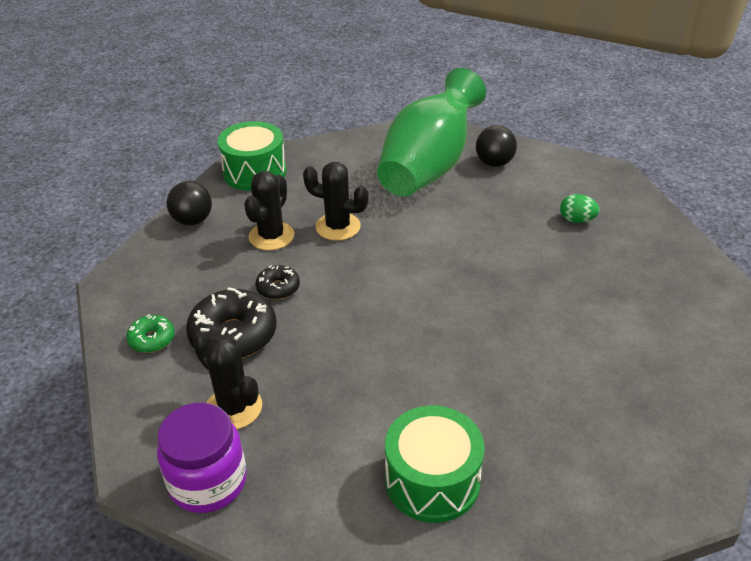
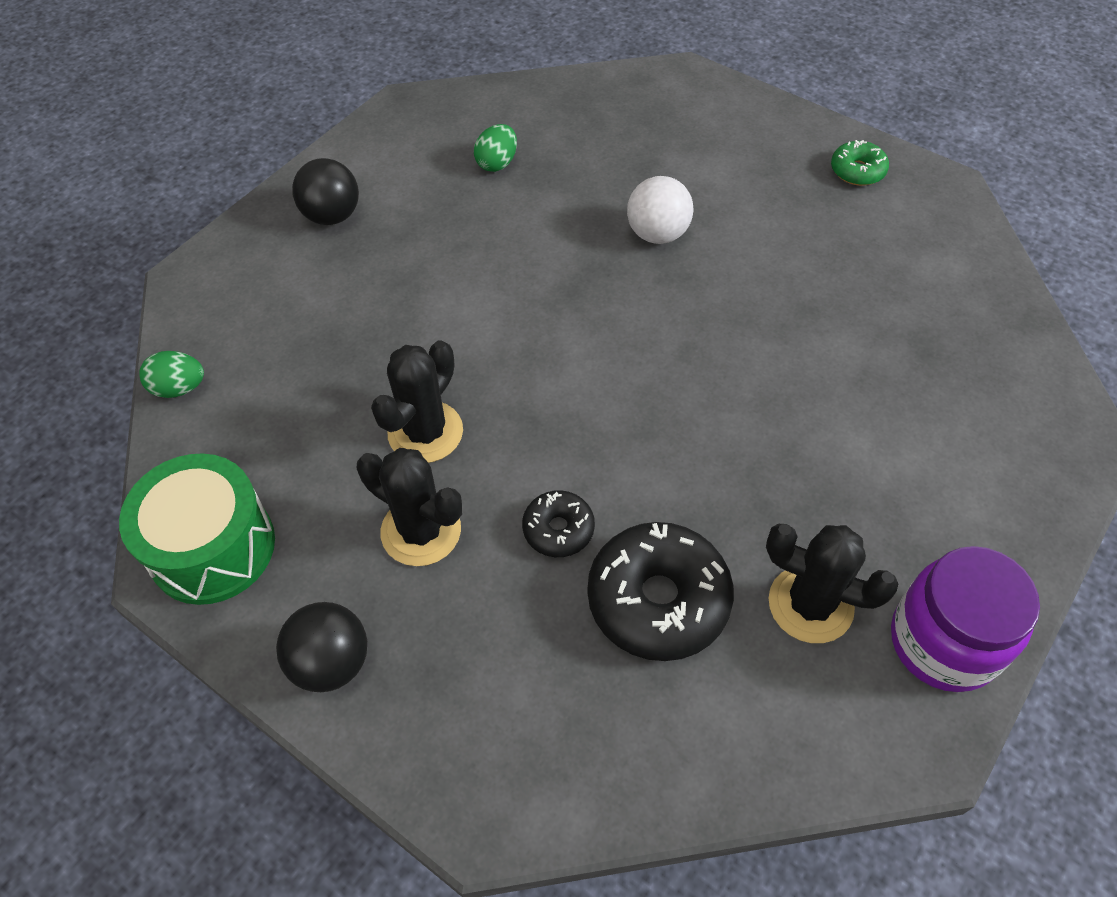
camera: 80 degrees left, 15 degrees up
green donut [126,314,175,353] -> green donut moved to [831,140,889,186]
black cactus [193,331,262,429] -> black cactus turned 60 degrees clockwise [766,524,898,643]
green vase [377,68,486,197] -> none
green drum [385,406,485,523] -> none
none -> green egg [139,351,204,398]
none -> white ball [627,176,693,244]

